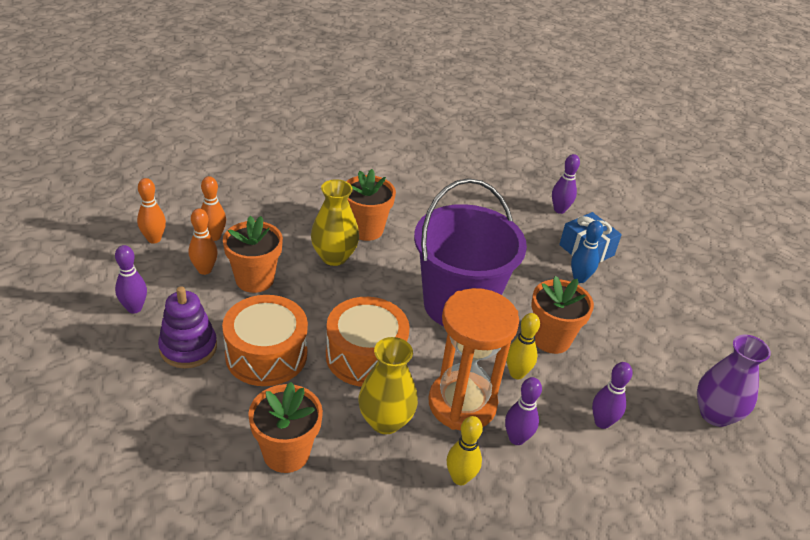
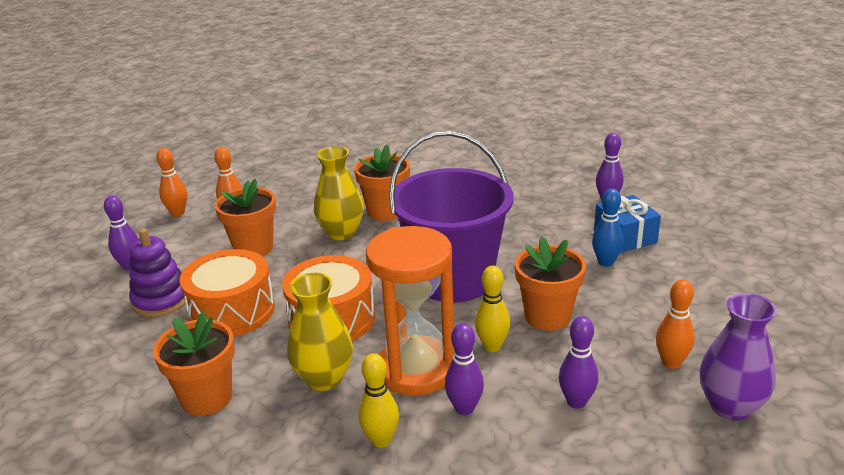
camera: 20 degrees right, 10 degrees down
orange bowling pin [189,208,218,275] -> orange bowling pin moved to [656,279,695,369]

